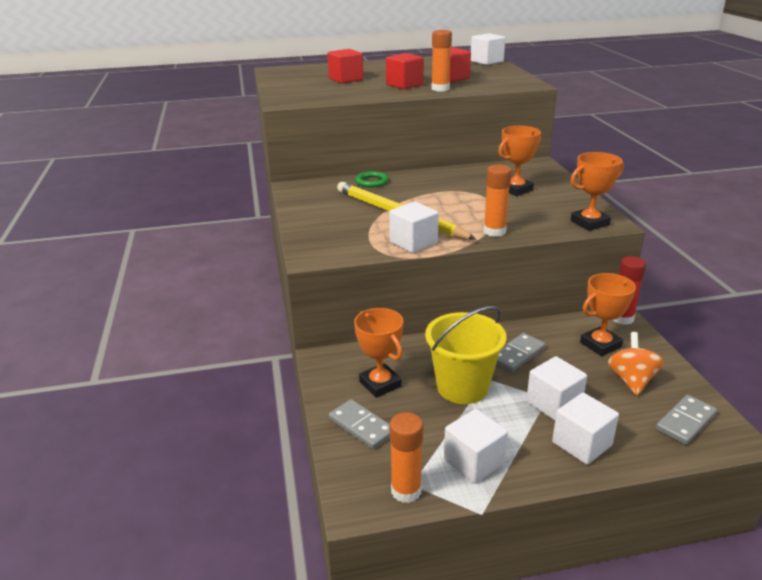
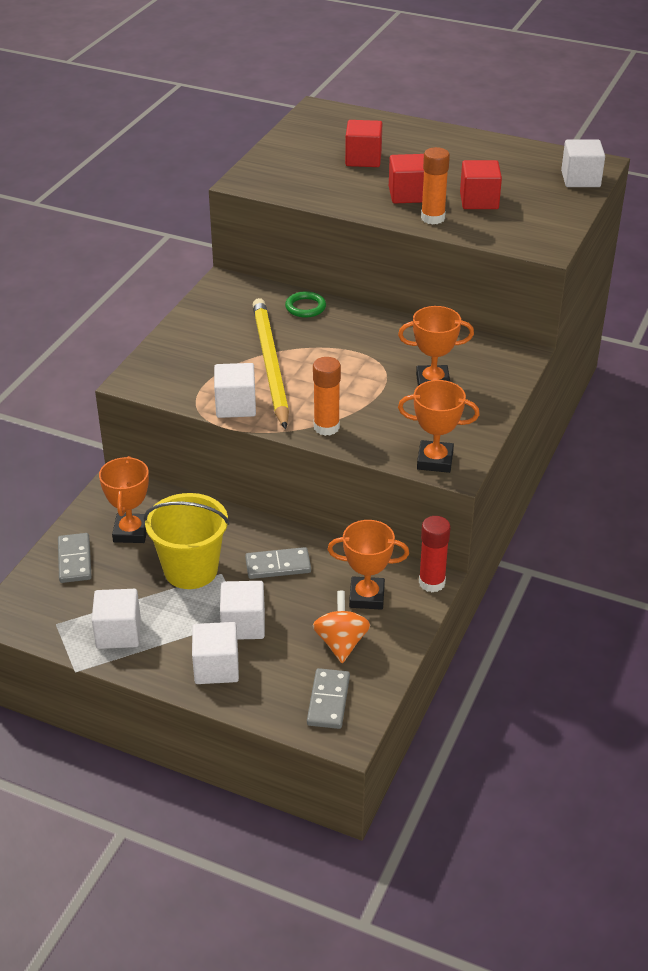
camera: 35 degrees right, 10 degrees up
orange glue stick [389,412,423,503] -> none
orange spinning top [608,332,664,396] -> orange spinning top turned 45 degrees counterclockwise [313,591,370,663]
grey domino [656,395,717,445] -> grey domino turned 75 degrees counterclockwise [307,668,350,729]

